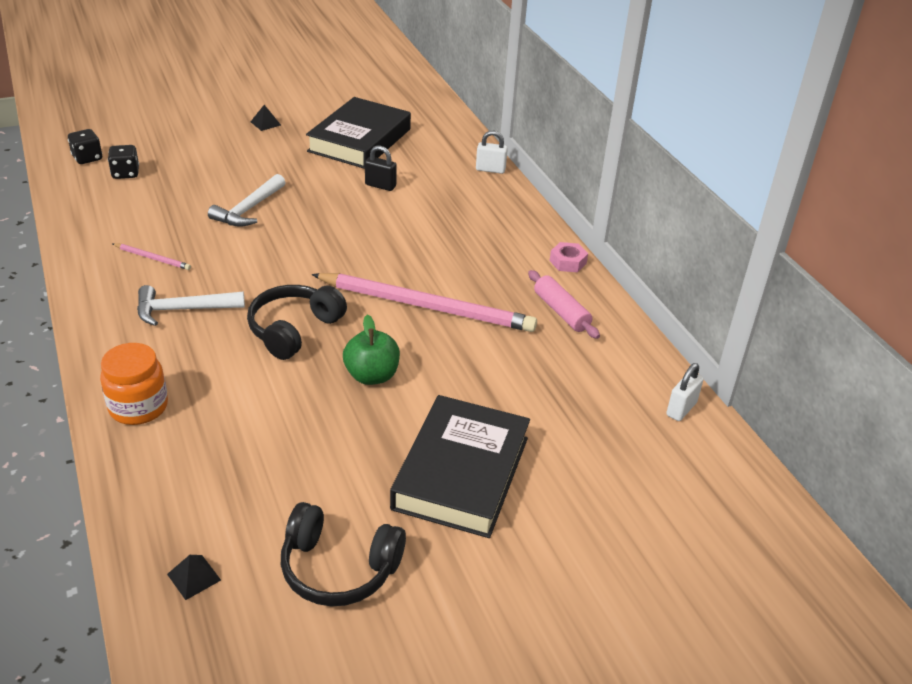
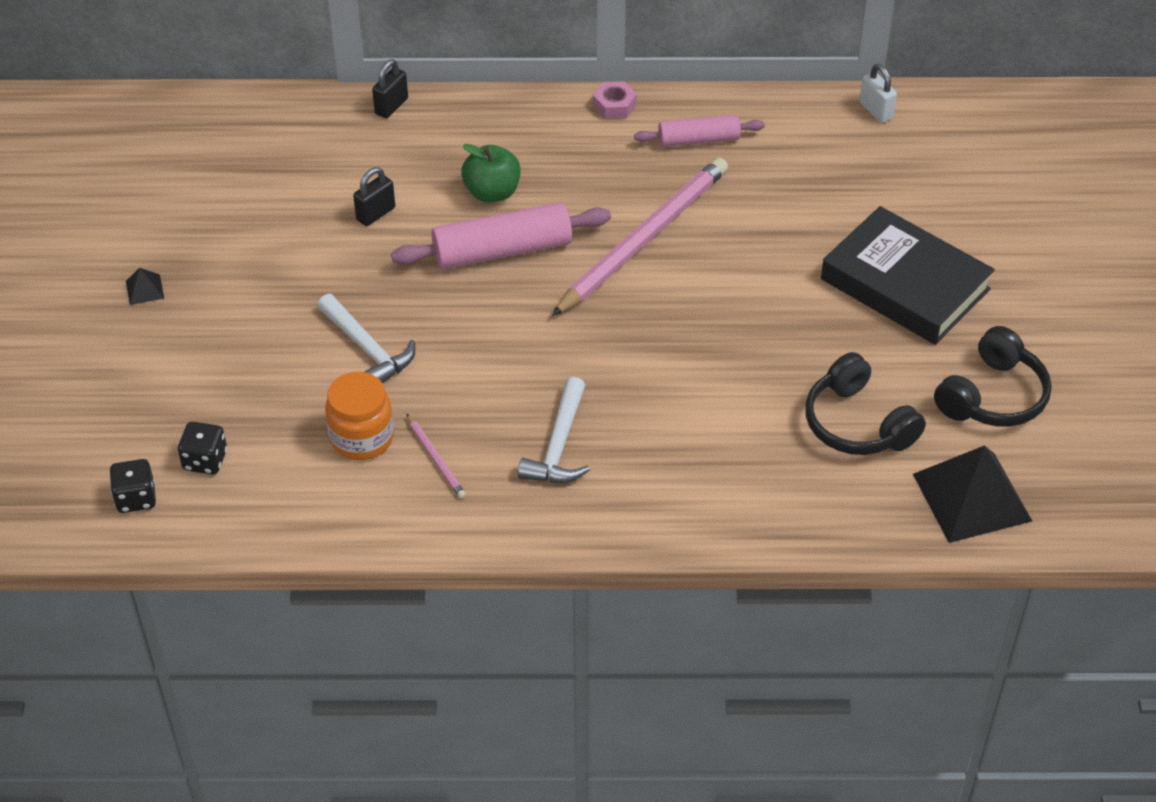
camera: 65 degrees left, 10 degrees up
orange jar [100,343,168,425] -> orange jar moved to [325,372,394,460]
pink pencil [113,243,191,270] -> pink pencil turned 105 degrees clockwise [407,414,466,499]
black pyramid [167,555,221,600] -> black pyramid [913,445,1032,543], size x2.40
black headphones [247,285,347,360] -> black headphones moved to [805,352,926,455]
black book [306,97,411,169] -> none
green apple [343,315,400,385] -> green apple moved to [461,144,521,202]
white padlock [476,131,508,174] -> black padlock [372,59,408,118]
none -> pink rolling pin [391,202,611,270]

